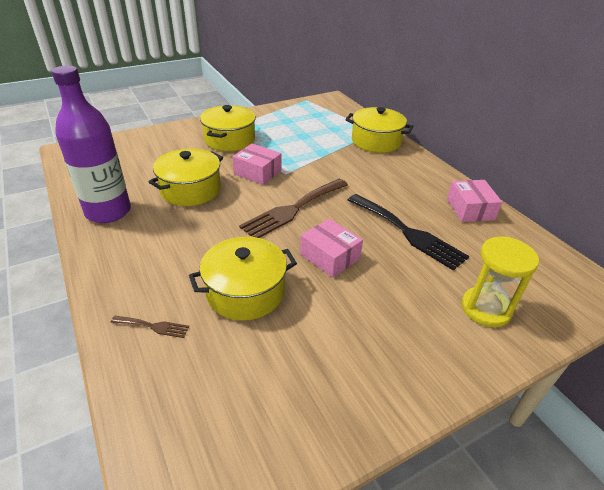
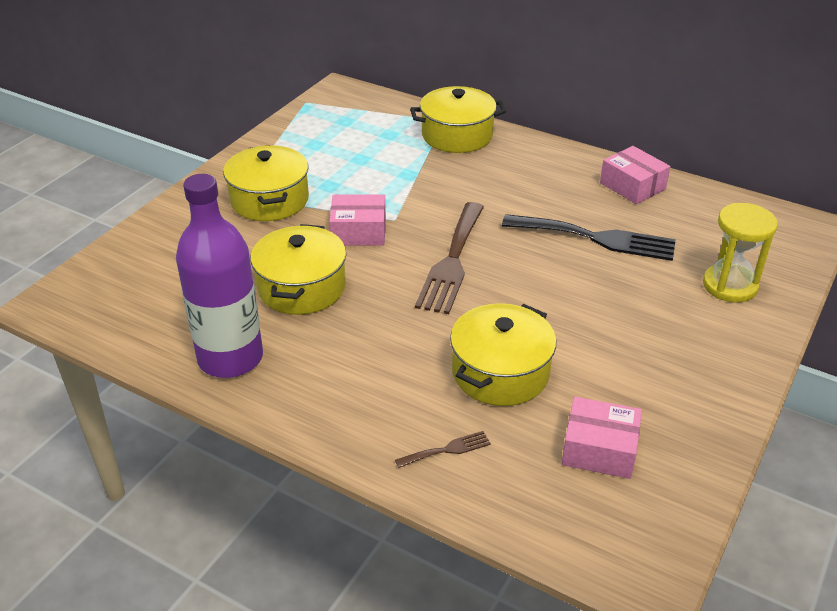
camera: 30 degrees left, 0 degrees up
pink box [300,219,363,278] -> pink box moved to [562,397,642,479]

